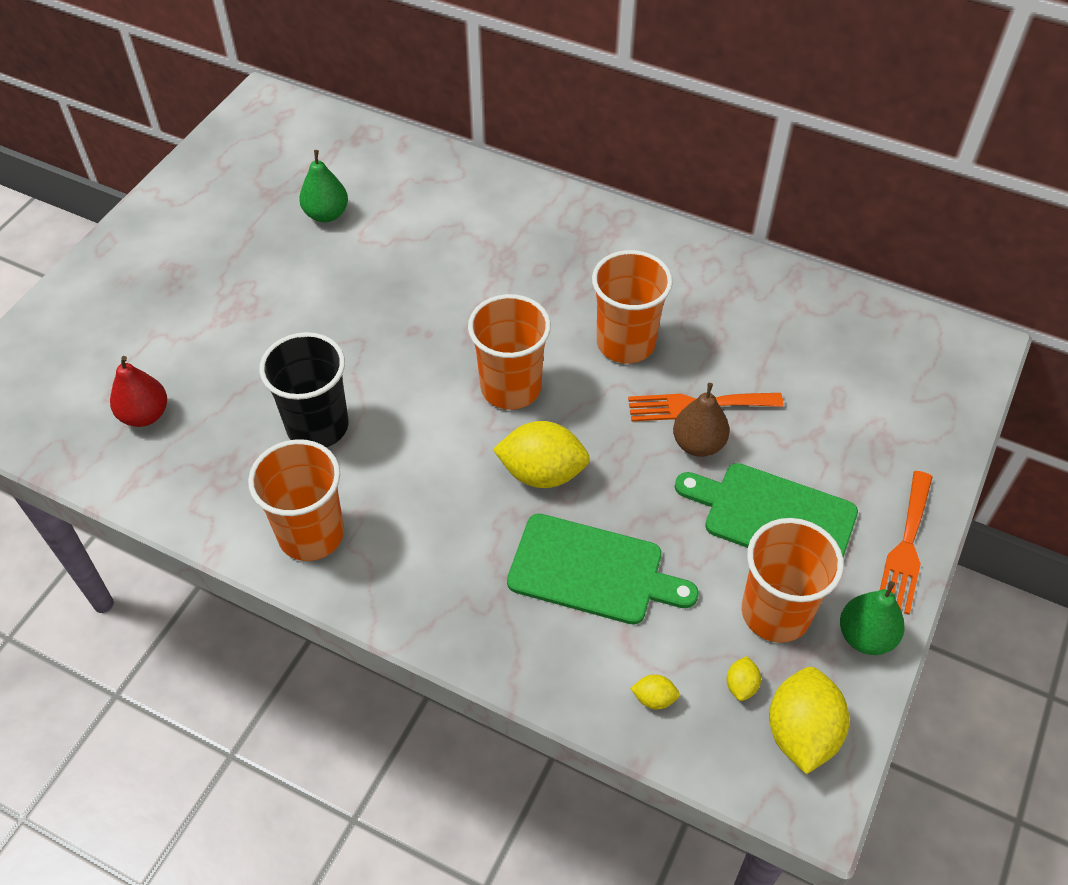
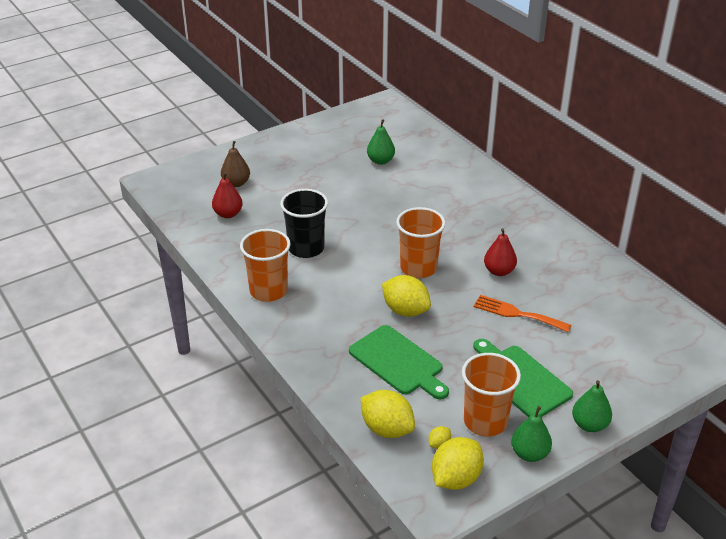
camera: 30 degrees right, 15 degrees down
orange cup [592,250,673,364] -> red pear [484,228,517,276]
yellow lemon [630,674,680,709] -> yellow lemon [361,390,415,438], size x2.21
brown pear [673,383,730,457] -> brown pear moved to [221,141,250,187]
orange fork [880,471,933,615] -> green pear [572,380,612,432]

